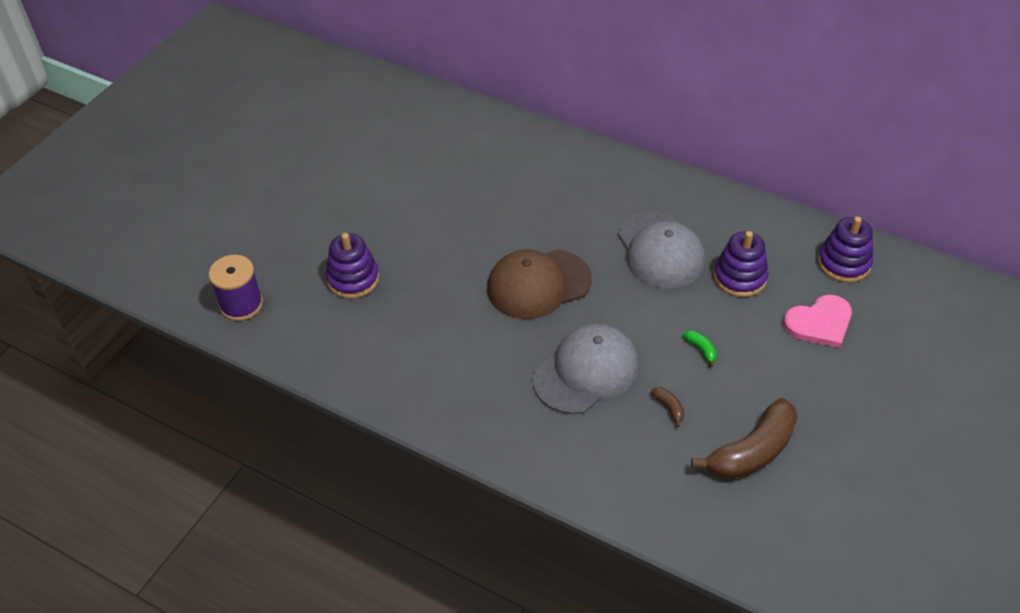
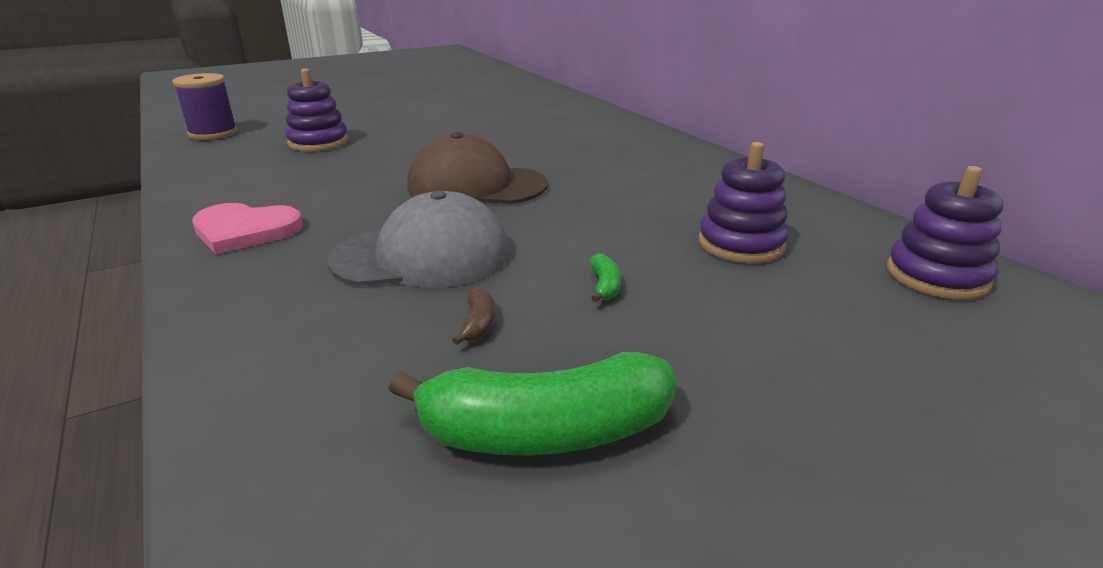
camera: 30 degrees right, 20 degrees down
grey cap [618,211,705,289] -> none
brown banana [691,398,798,479] -> green banana [388,352,676,456]
pink heart [783,294,852,348] -> pink heart moved to [192,203,303,254]

